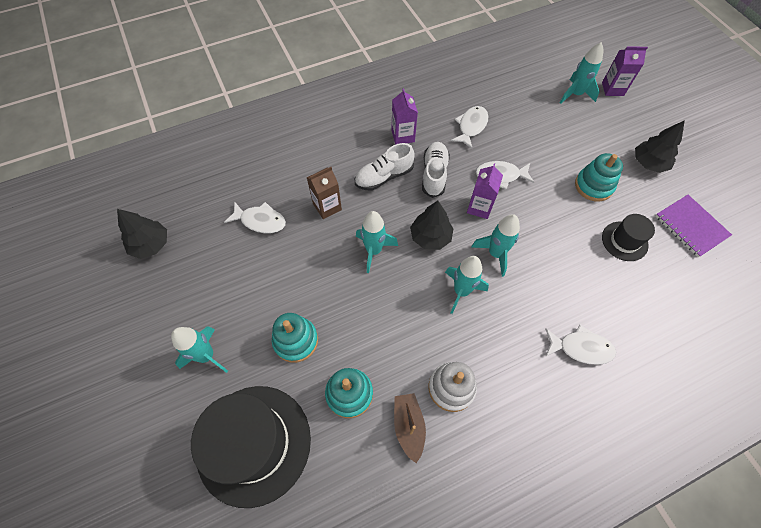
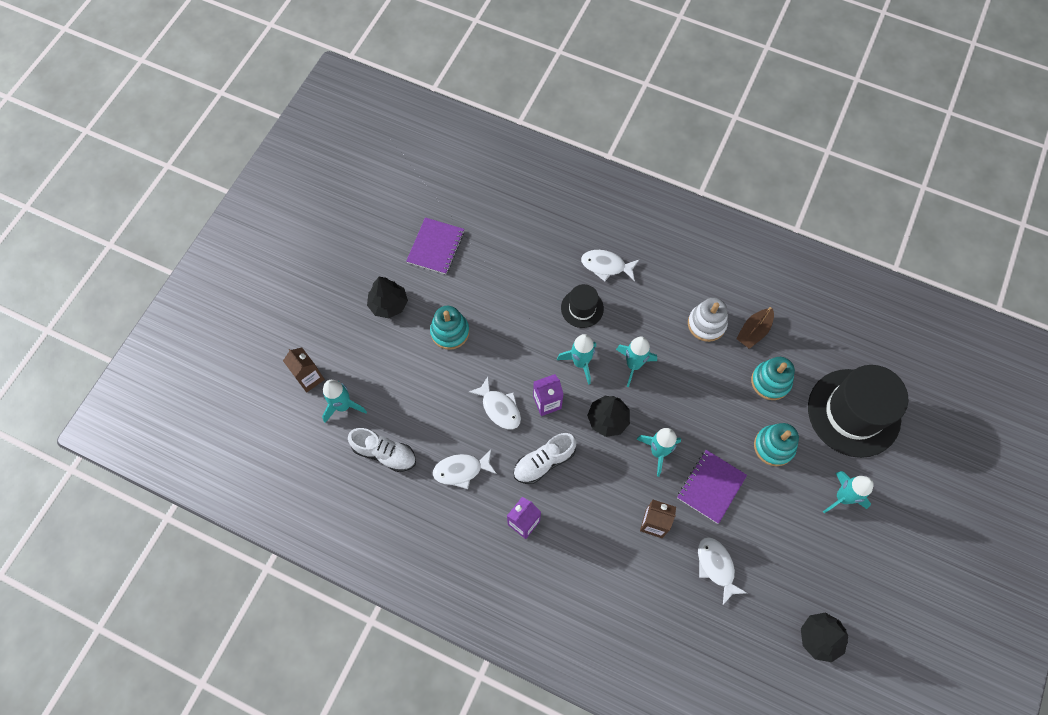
camera: 130 degrees left, 5 degrees up
white shoe [355,143,415,191] -> white shoe moved to [348,428,416,472]
white fish [545,325,616,365] -> white fish turned 45 degrees counterclockwise [581,250,639,281]
purple carton [602,46,648,96] -> brown carton [283,348,325,392]
black hat [602,214,655,261] -> black hat moved to [561,284,604,328]
none -> purple notebook [677,450,747,524]

